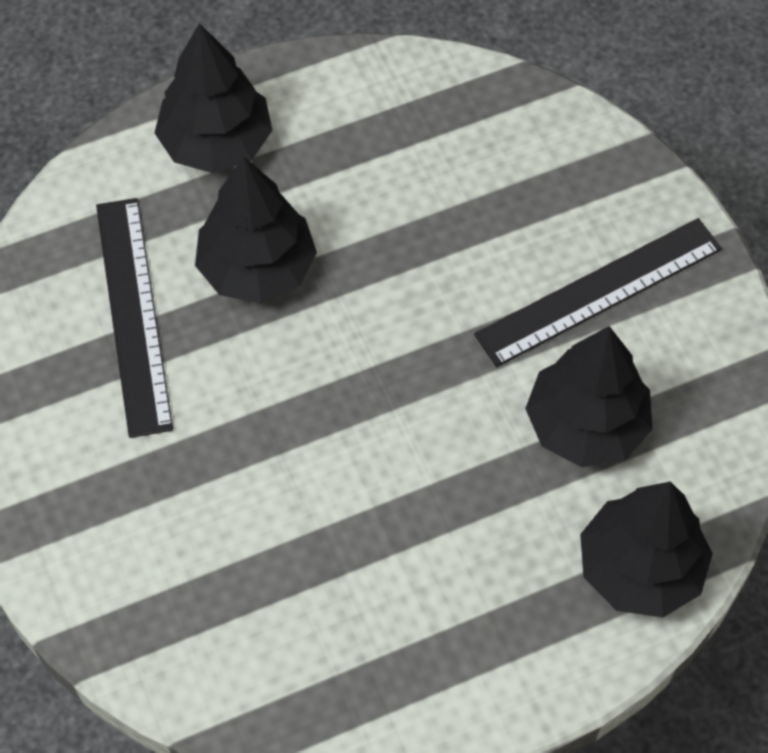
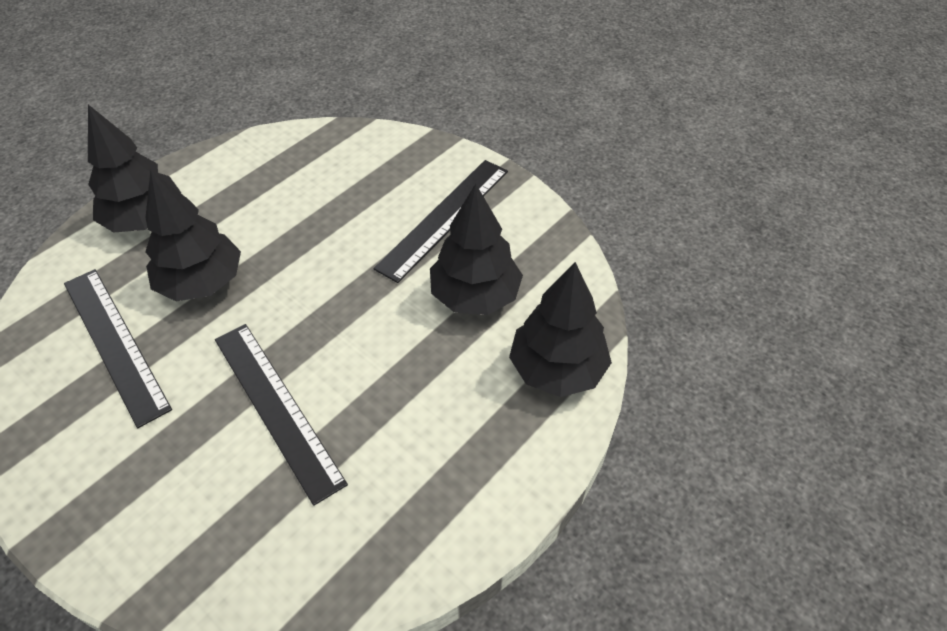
camera: 25 degrees left, 10 degrees down
none -> black ruler [215,324,348,506]

